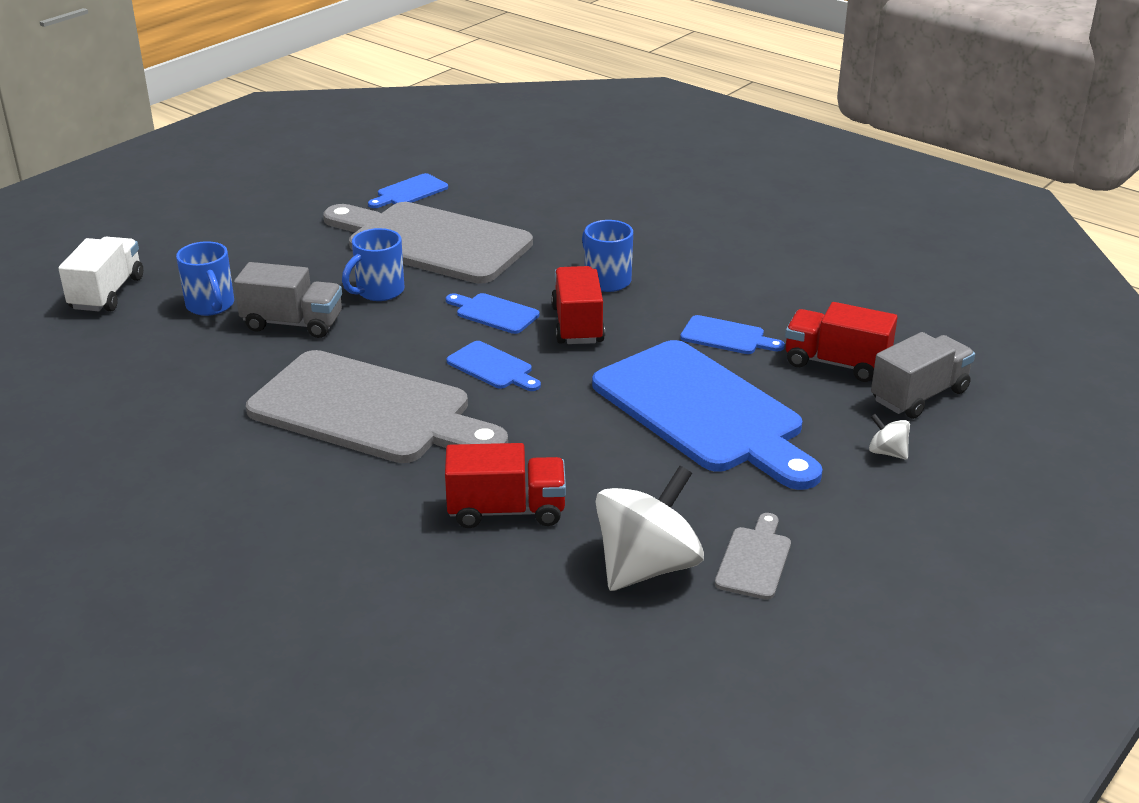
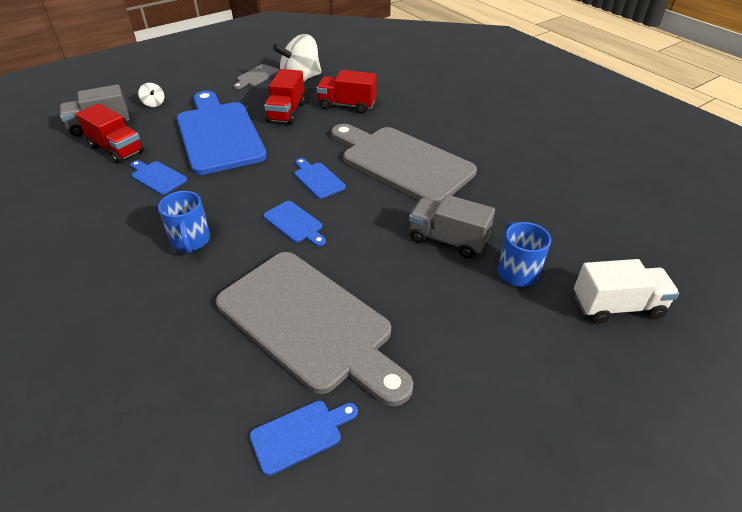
camera: 165 degrees left, 10 degrees up
white truck [58,237,143,311] -> white truck turned 120 degrees counterclockwise [574,259,679,324]
blue mug [342,228,404,301] -> none
red truck [551,266,605,344] -> red truck moved to [264,69,305,125]

